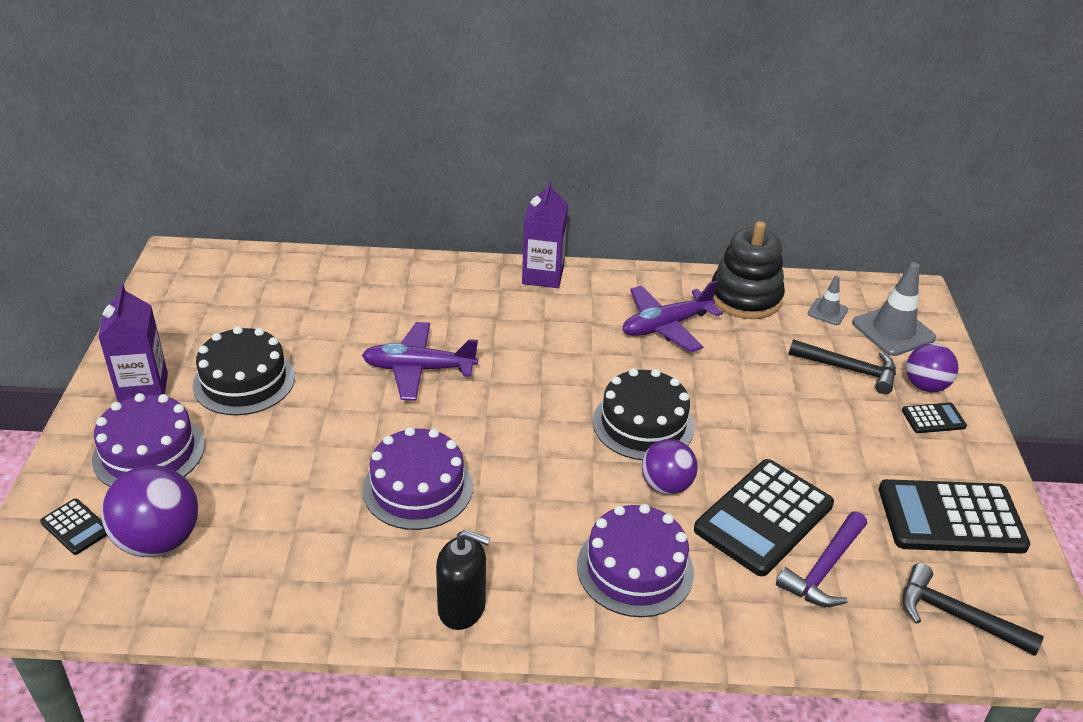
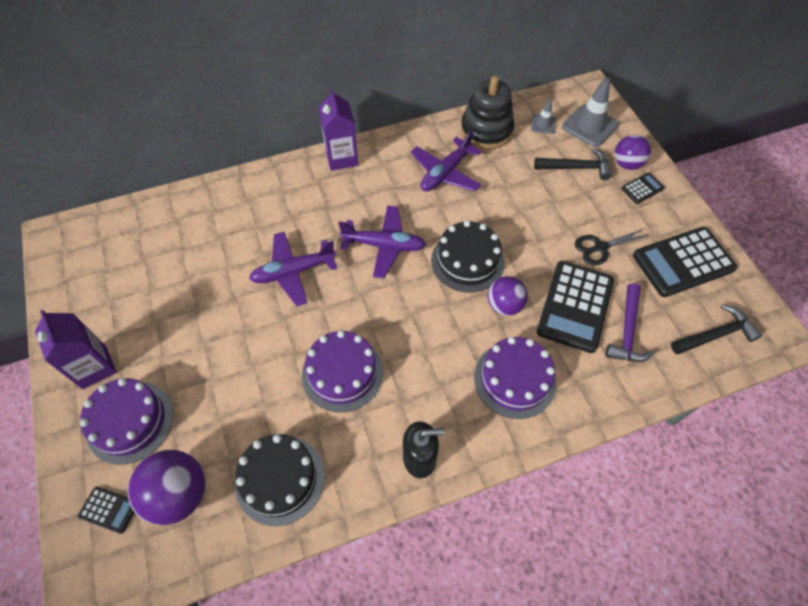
camera: 20 degrees left, 20 degrees up
black cake [193,326,295,415] -> black cake moved to [235,434,324,526]
black hammer [903,563,1044,656] -> black hammer turned 150 degrees clockwise [671,304,762,354]
none -> purple plane [338,205,426,278]
none -> black scissors [575,228,649,266]

